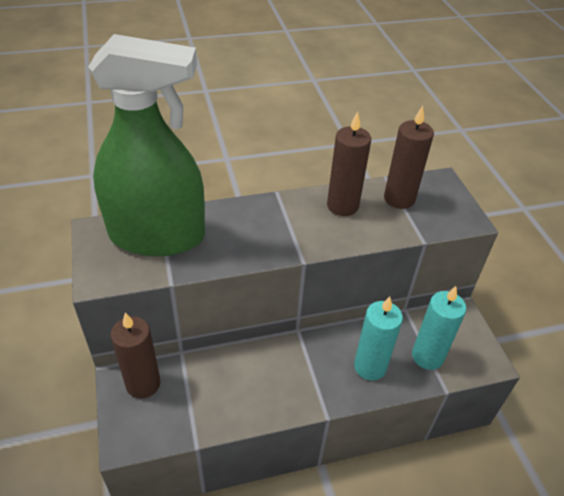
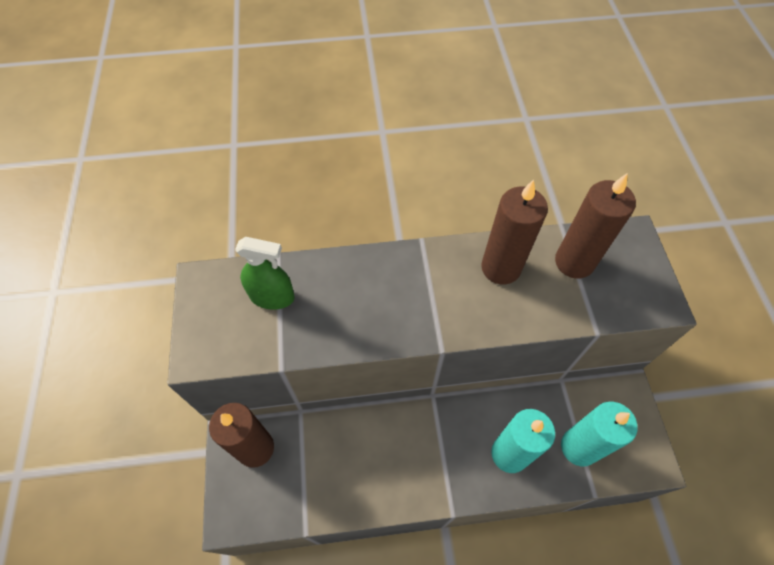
camera: 10 degrees right, 15 degrees up
green spray bottle [88,34,205,256] -> green spray bottle [235,237,295,310], size x0.40

